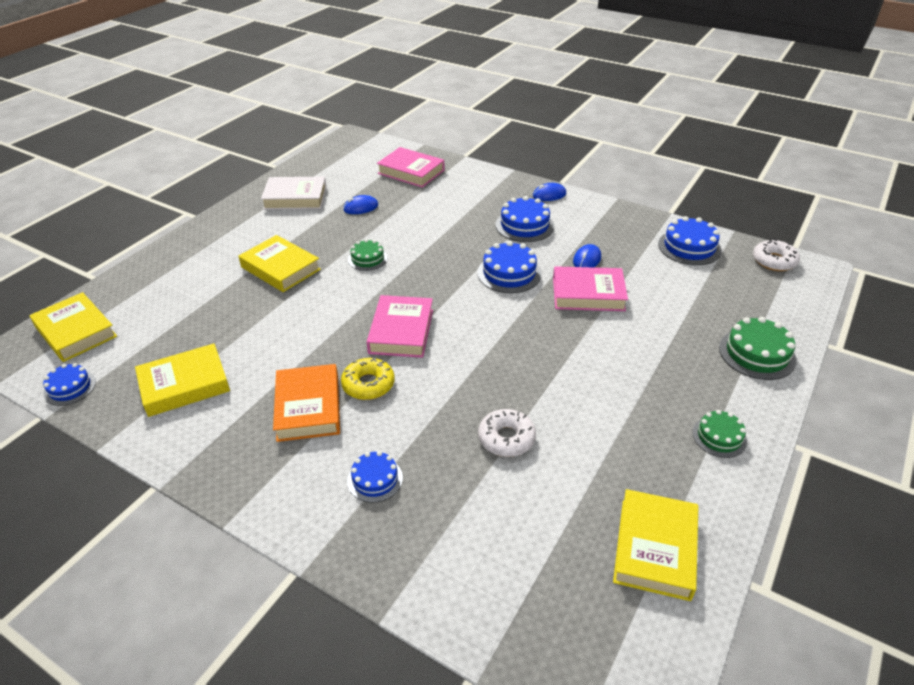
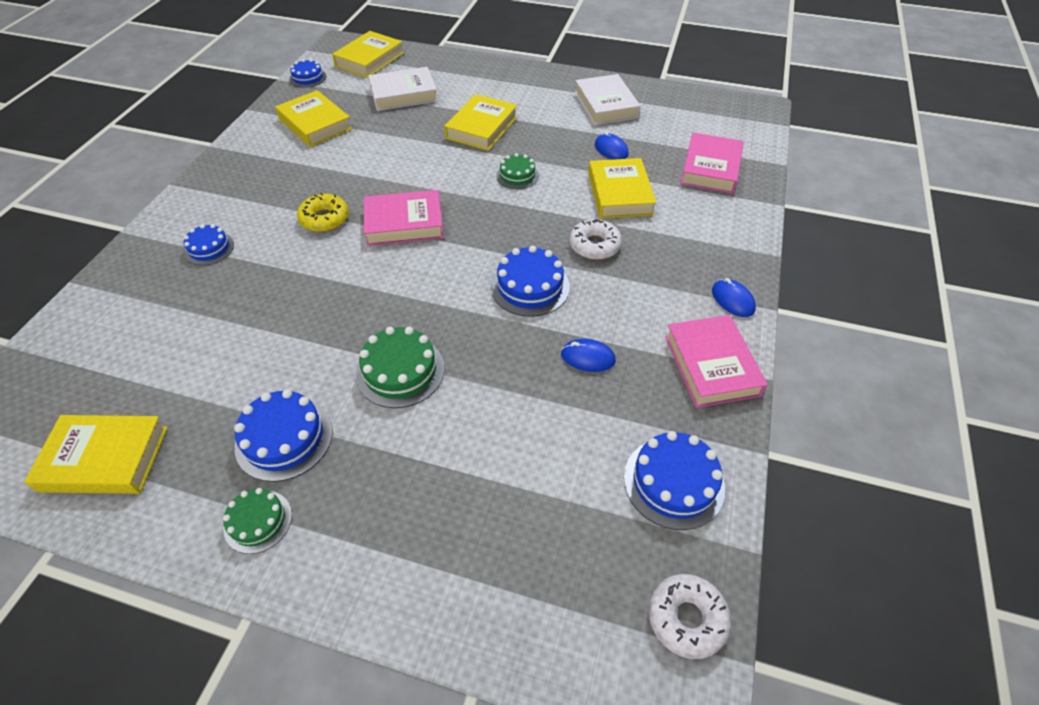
camera: 75 degrees right, 10 degrees up
orange book [273,364,340,442] -> none
white donut [478,409,536,457] -> white donut moved to [569,219,622,260]
blue cake [495,196,554,242] -> blue cake moved to [234,389,333,482]
pink book [553,266,628,311] -> pink book moved to [665,315,768,408]
green cake [719,317,797,380] -> green cake moved to [356,327,444,408]
none -> white book [368,67,438,111]
none -> yellow book [588,158,657,218]

